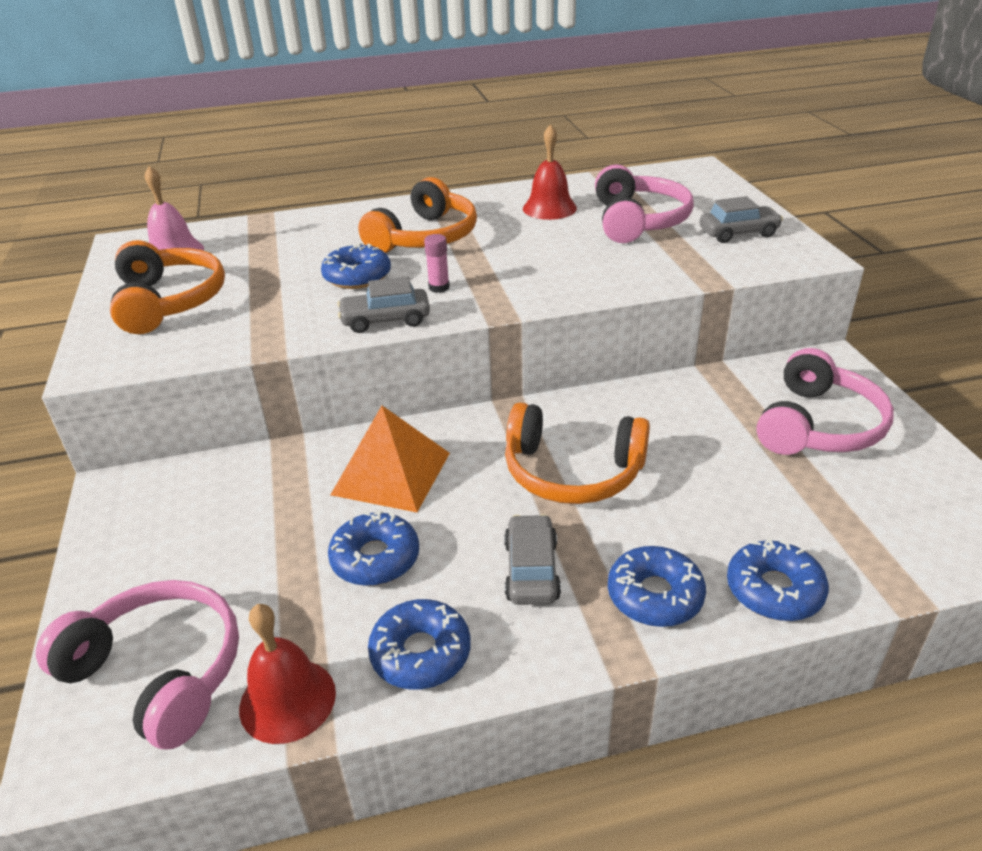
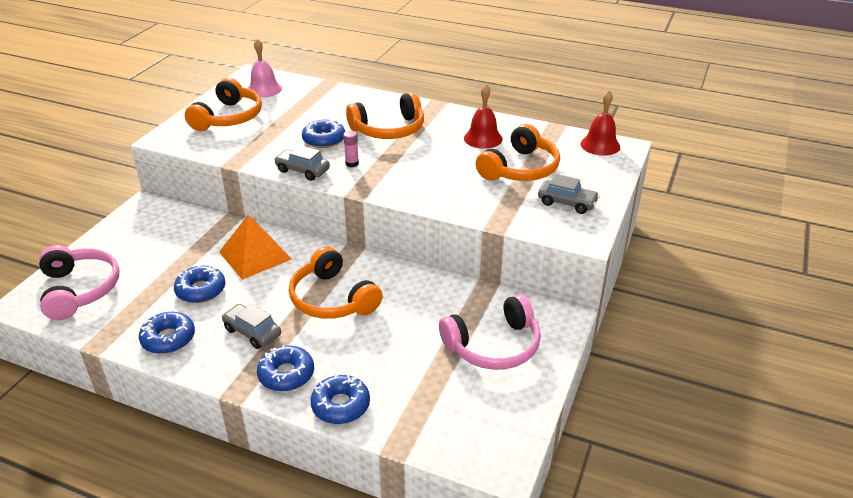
camera: 35 degrees right, 0 degrees up
red bell [239,604,336,744] -> red bell moved to [581,91,620,156]
grey car [504,514,561,605] -> grey car turned 90 degrees counterclockwise [222,304,281,349]
pink headphones [595,164,694,243] -> orange headphones [476,124,560,181]

